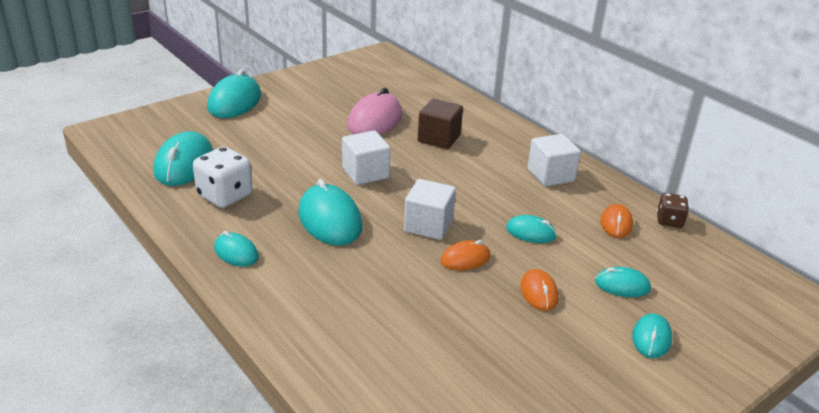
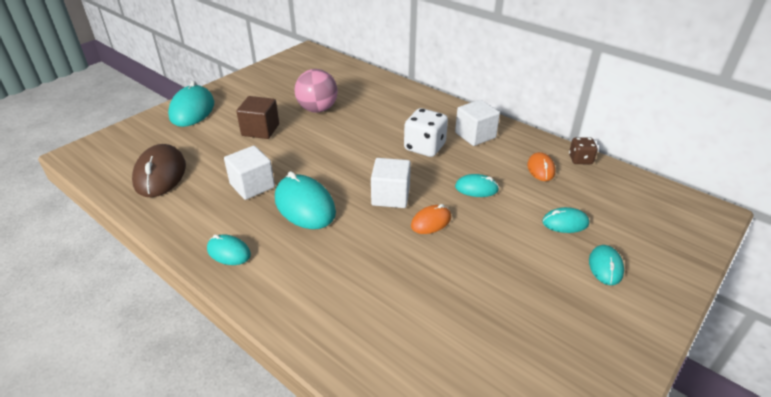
camera: 10 degrees left, 5 degrees up
turquoise mouse [153,131,213,186] -> brown mouse [132,144,186,197]
white dice [193,147,253,208] -> white dice moved to [404,108,448,157]
white cube [342,130,391,185] -> white cube moved to [224,146,275,200]
pink mouse [347,88,402,135] -> pink ball [294,69,338,112]
brown cube [418,99,463,149] -> brown cube moved to [236,96,279,139]
orange mouse [520,269,558,311] -> none

